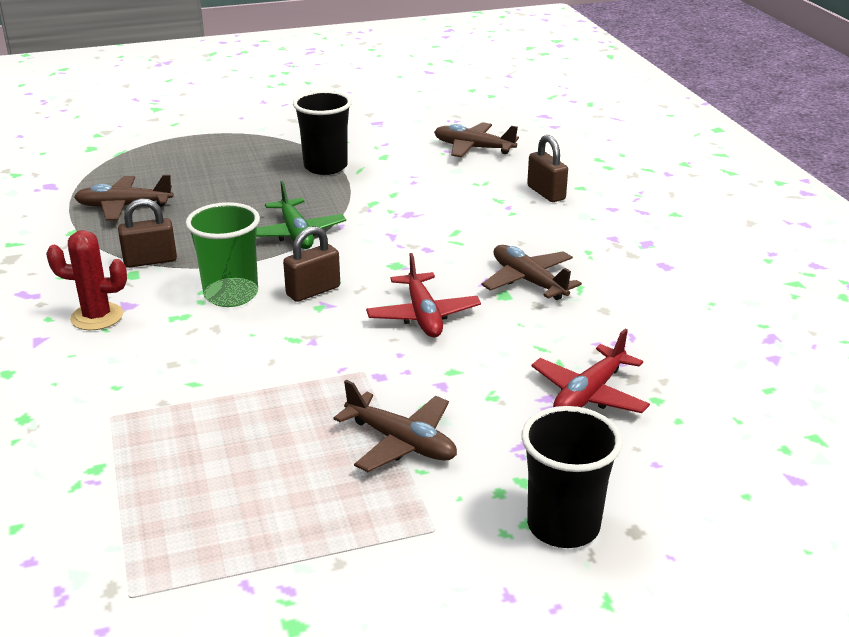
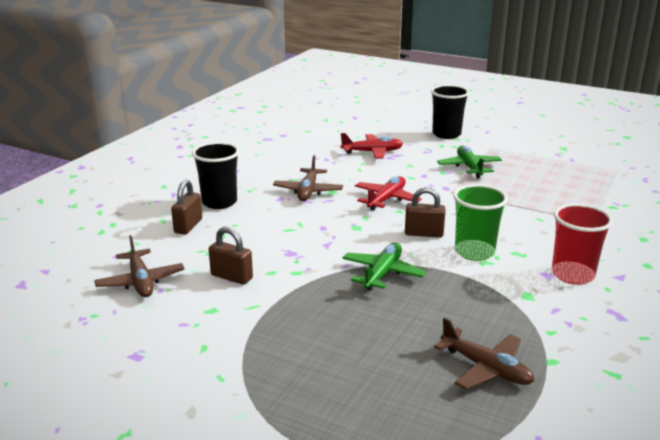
camera: 135 degrees left, 5 degrees down
red cactus [46,230,127,330] -> red cup [552,204,613,285]
brown padlock [118,198,177,268] -> brown padlock moved to [209,227,253,285]
black cup [293,91,352,175] -> black cup moved to [192,142,240,209]
brown plane [334,380,457,472] -> green plane [437,146,502,178]

